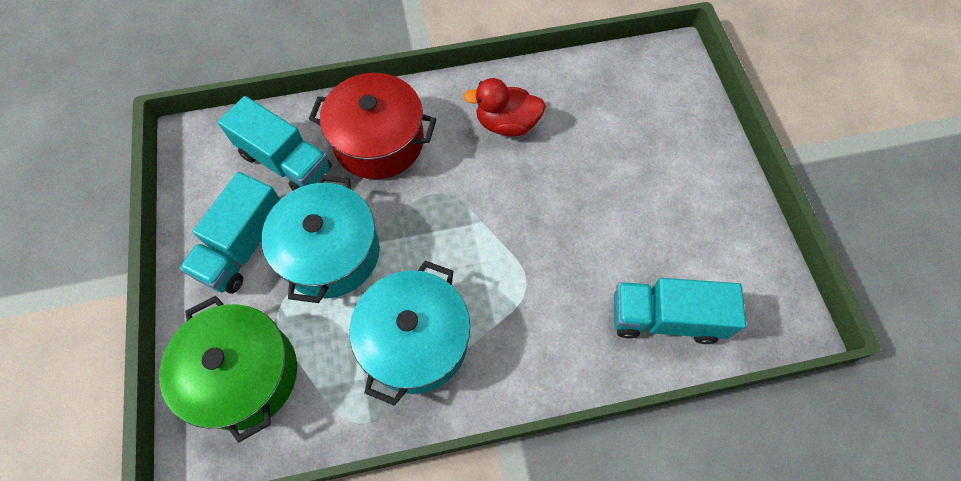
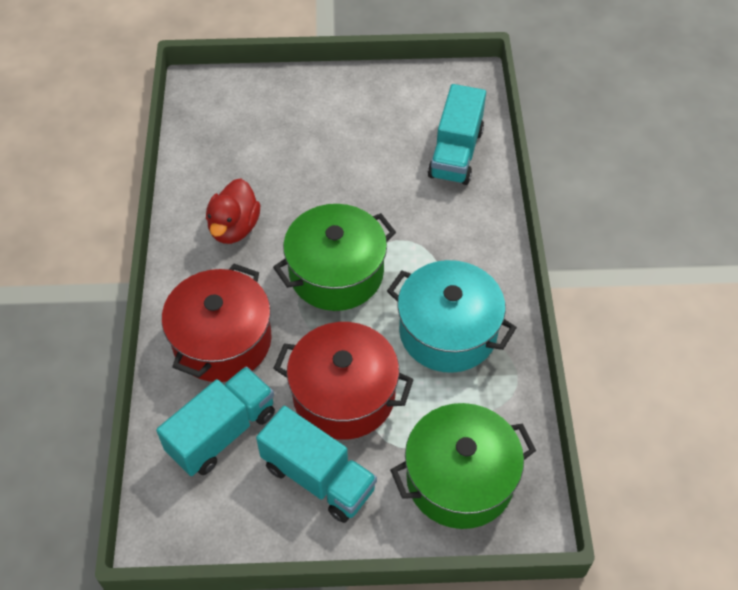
camera: 80 degrees left, 10 degrees down
turquoise pot [261,175,380,303] -> red pot [273,322,414,440]
none -> green pot [273,204,396,311]

